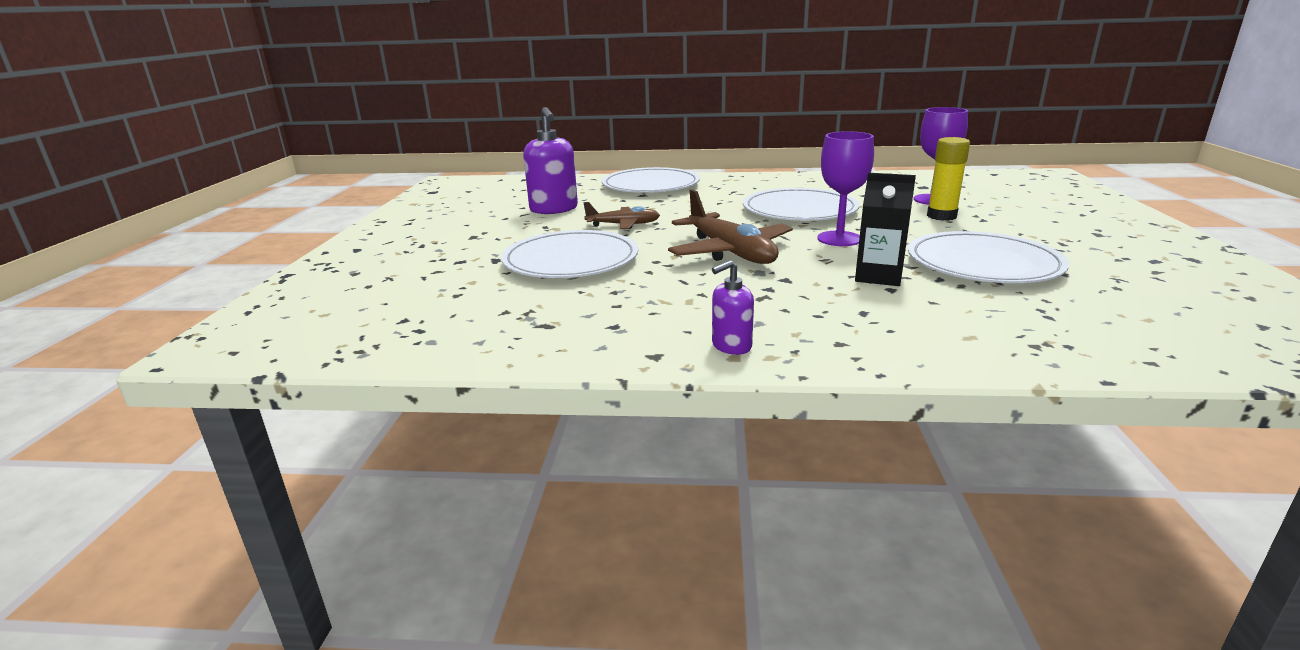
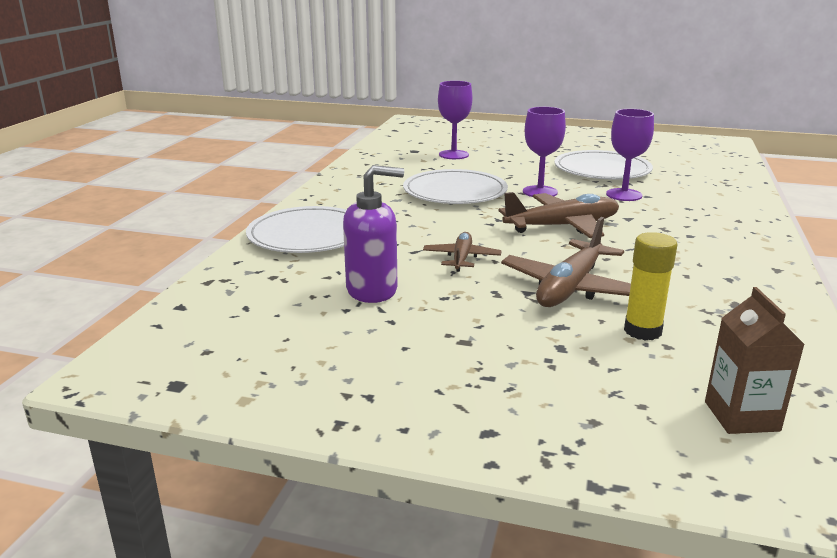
camera: 80 degrees left, 0 degrees up
white plate [501,230,638,278] -> brown plane [501,217,631,307]
purple soap dispenser [712,260,754,355] -> none
black carton [855,173,916,286] -> purple goblet [606,109,654,201]
yellow glue stick [927,137,970,221] -> yellow glue stick moved to [624,232,678,341]
none -> brown carton [705,287,805,434]

